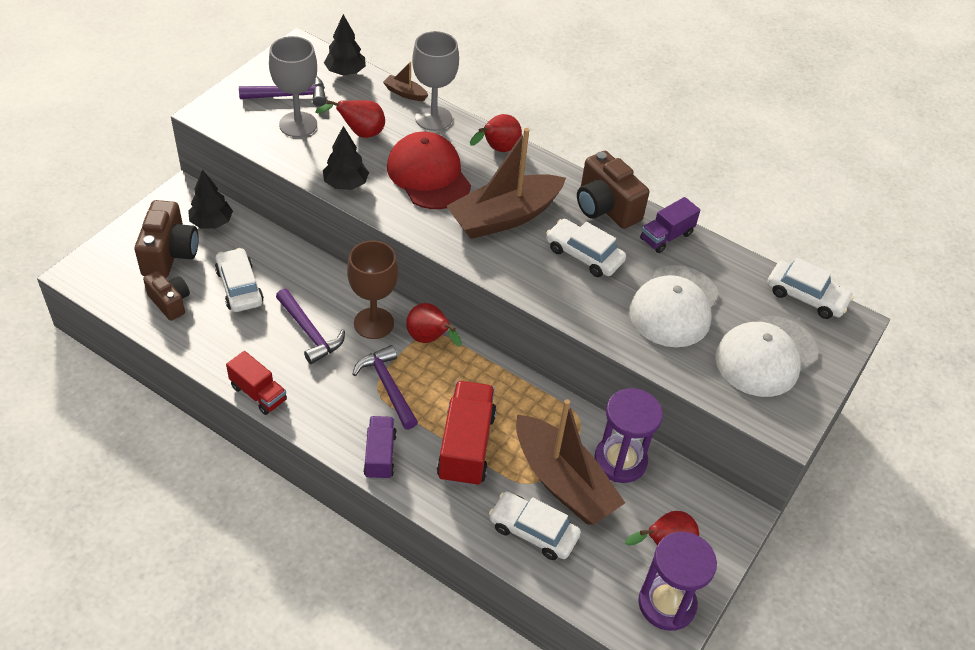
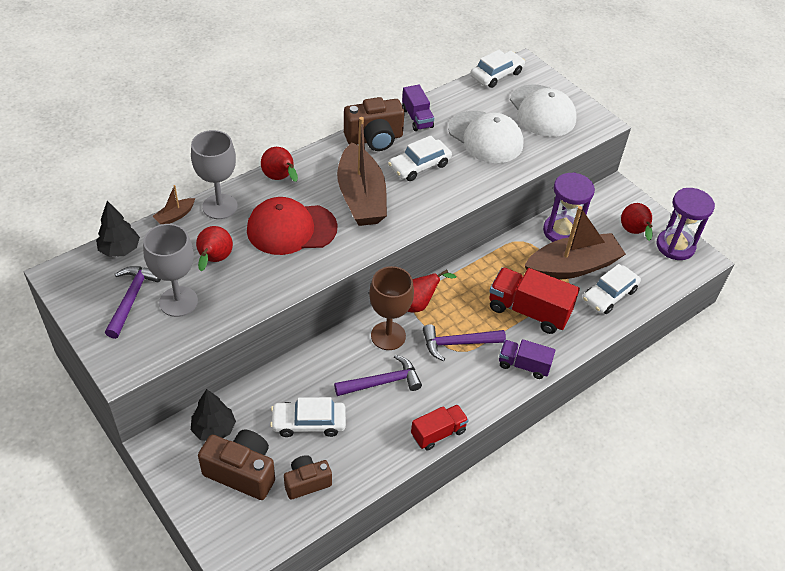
camera: 70 degrees left, 0 degrees up
black tree [323,126,369,190] -> none

